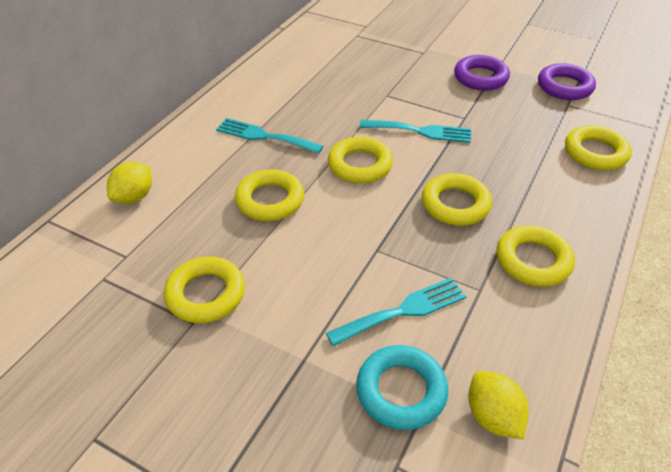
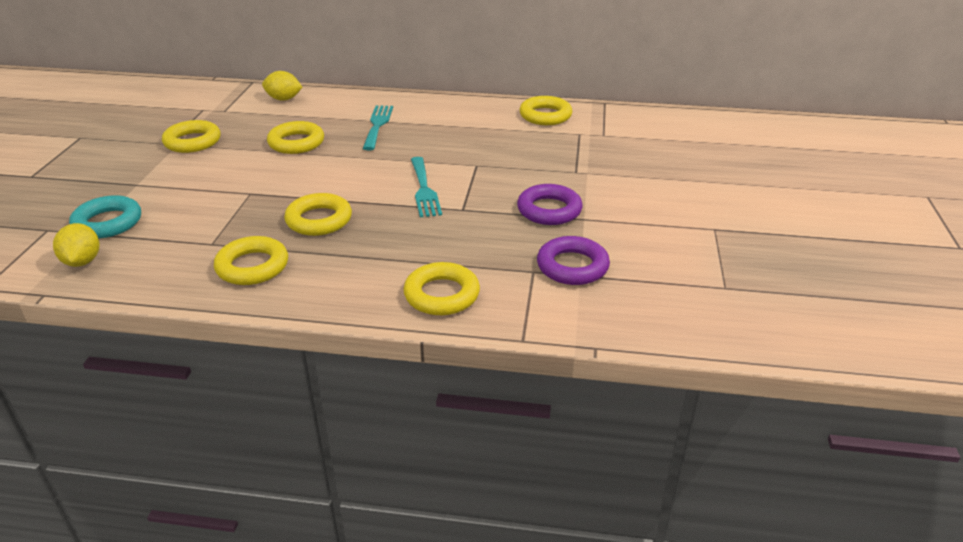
camera: 70 degrees right, 10 degrees down
turquoise fork [326,278,466,347] -> none
yellow ring [328,137,393,183] -> yellow ring moved to [520,96,572,125]
yellow lemon [468,371,529,439] -> yellow lemon turned 60 degrees counterclockwise [53,223,99,267]

